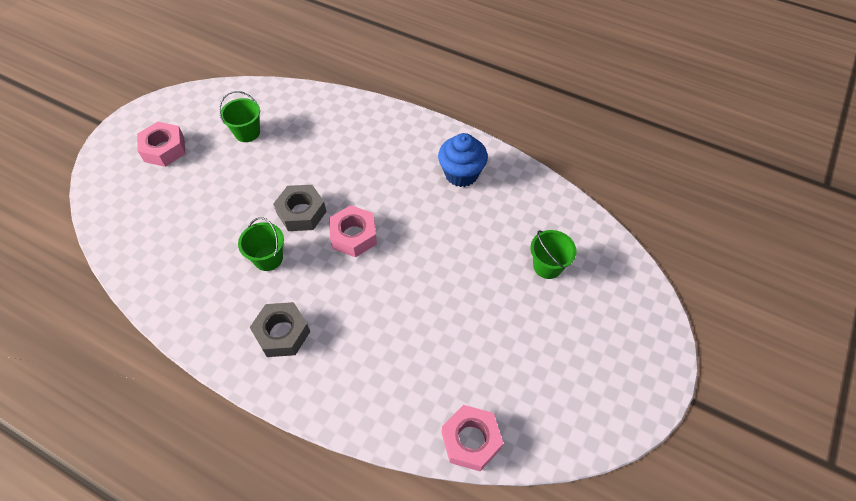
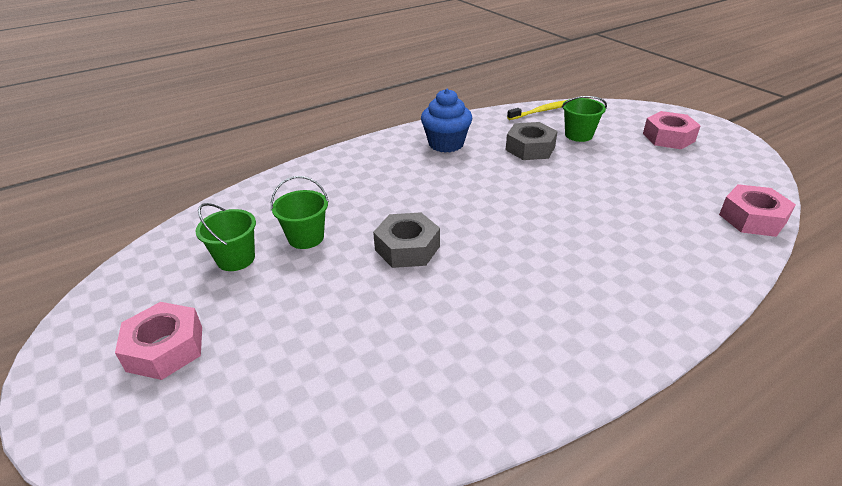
camera: 60 degrees left, 20 degrees down
green bucket [238,217,284,271] -> green bucket moved to [271,176,329,249]
grey nut [250,302,310,357] -> grey nut moved to [506,122,558,160]
pink nut [329,205,377,257] -> pink nut moved to [643,111,701,149]
none -> yellow toothbrush [507,100,567,120]

